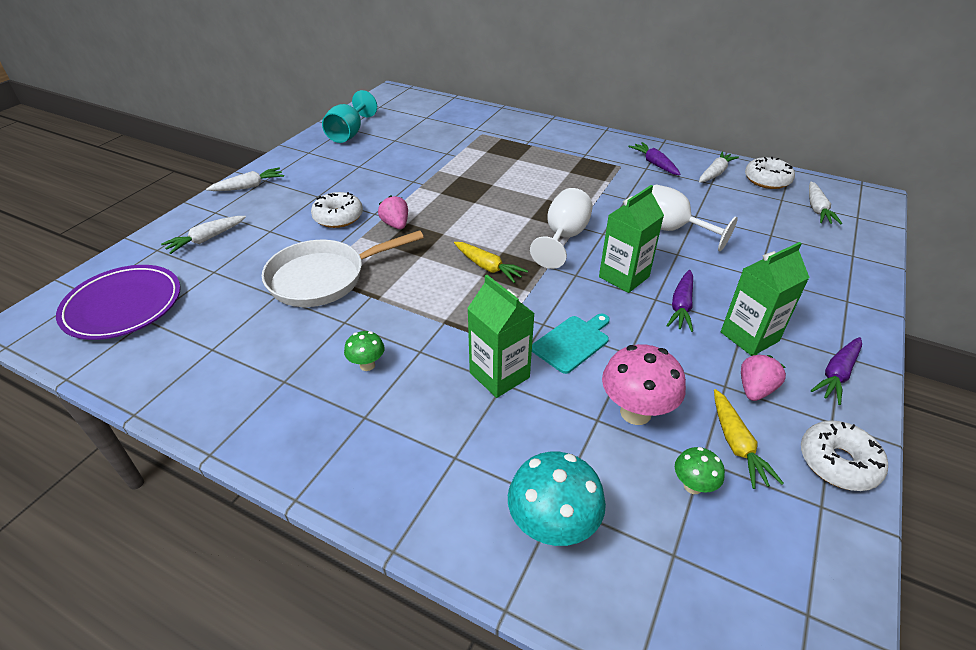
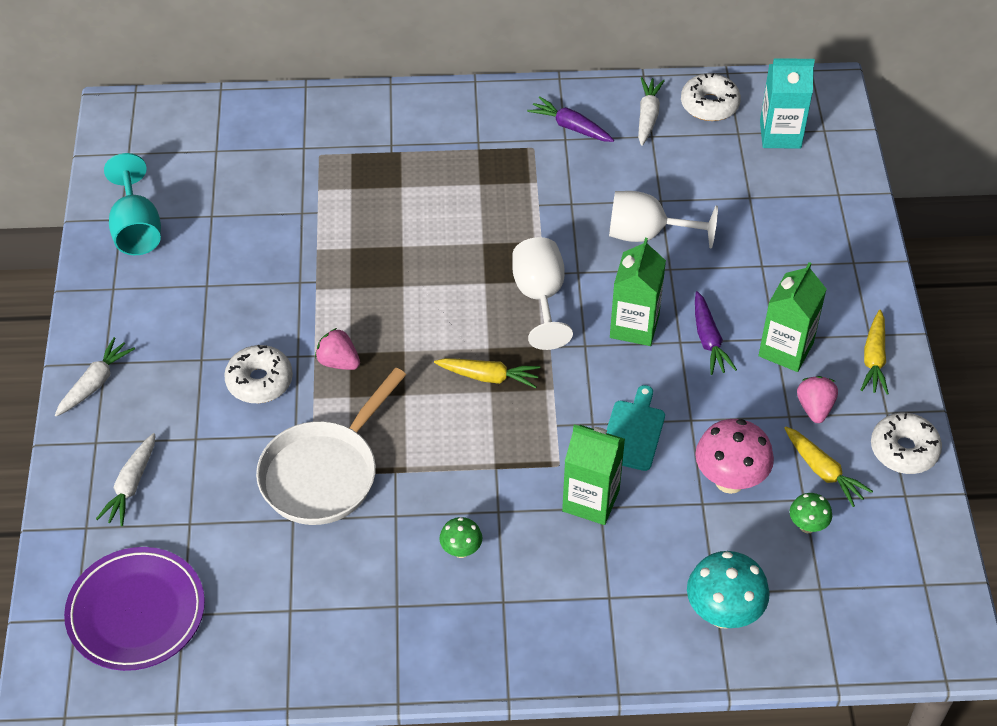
camera: 30 degrees left, 10 degrees up
white carrot [809,182,842,224] -> turquoise carton [760,58,815,149]
purple carrot [811,337,862,405] -> yellow carrot [861,310,889,395]

